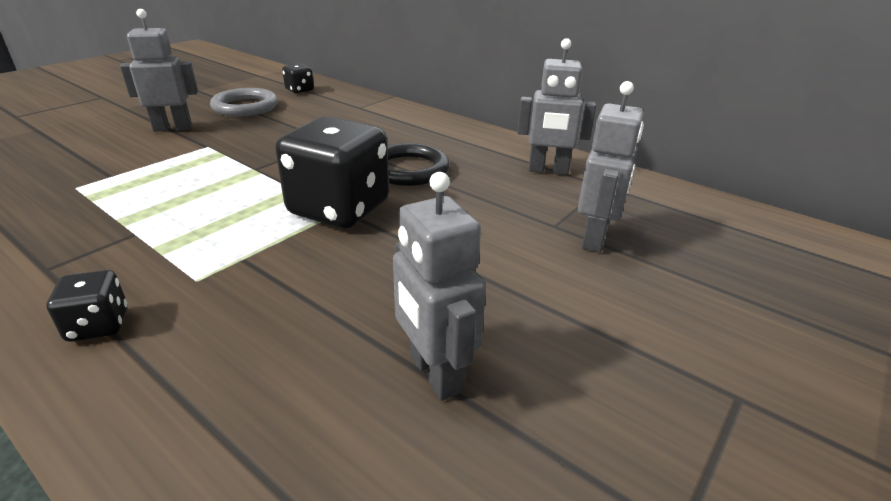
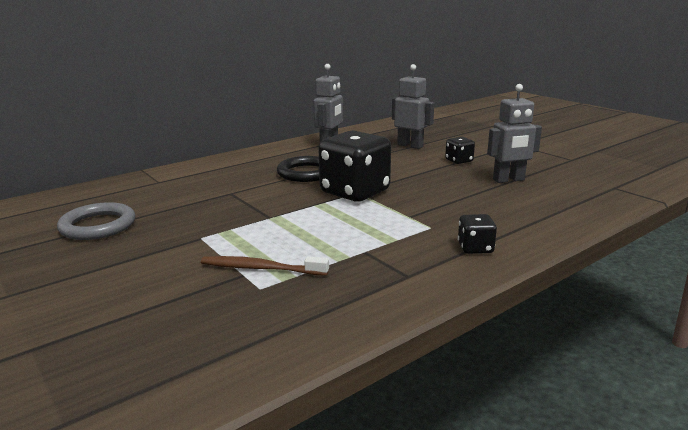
camera: 75 degrees left, 10 degrees down
grey robot [120,9,198,132] -> none
black dice [282,64,314,93] -> black dice moved to [445,137,475,164]
none -> brown toothbrush [201,256,329,276]

